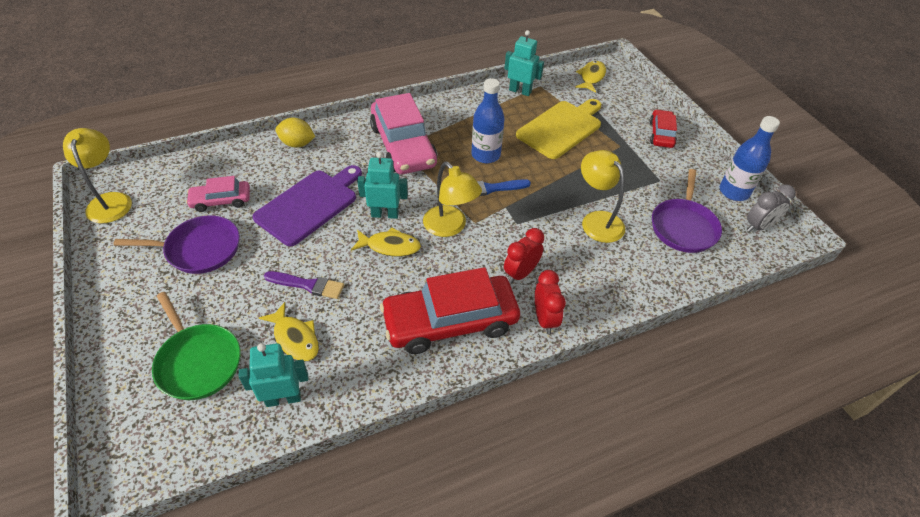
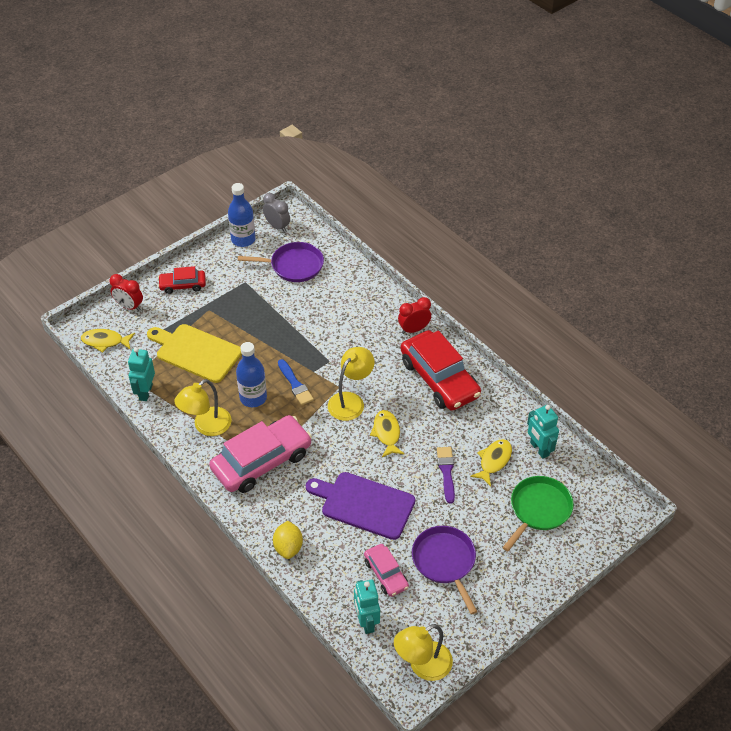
camera: 105 degrees left, 0 degrees up
turquoise robot [357,152,408,219] -> turquoise robot moved to [354,580,380,634]
red clock [504,228,544,283] -> red clock moved to [109,274,143,311]
yellow lamp [581,150,625,243] -> yellow lamp moved to [174,379,232,436]

